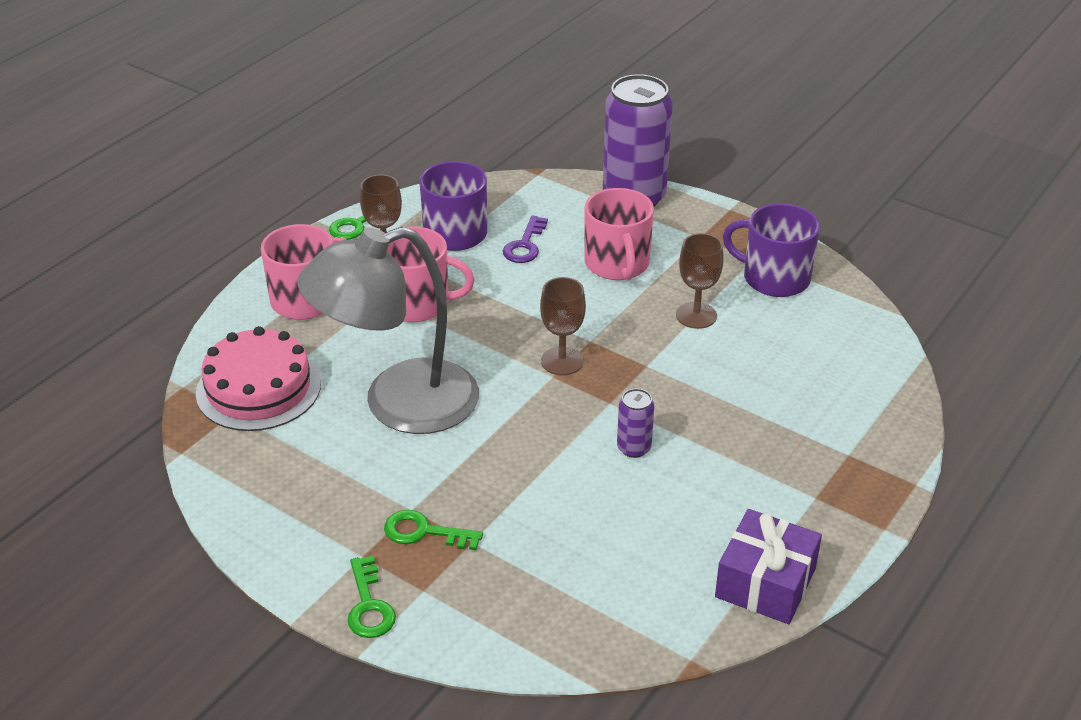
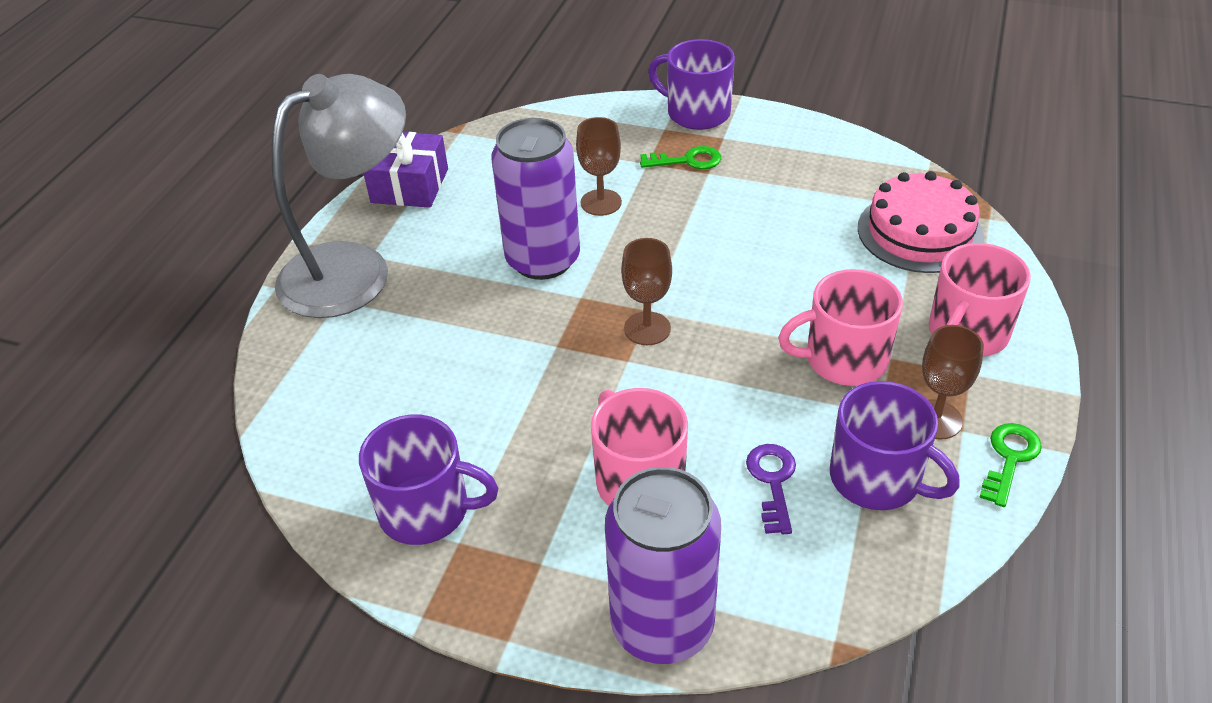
camera: 165 degrees right, 5 degrees up
grey lamp [297,227,479,434] -> grey lamp moved to [271,74,406,318]
green key [348,556,396,638] -> purple mug [648,39,735,130]
purple can [617,389,654,458] -> purple can [491,118,580,280], size x2.28
brown goblet [676,233,723,329] -> brown goblet moved to [576,117,622,216]

